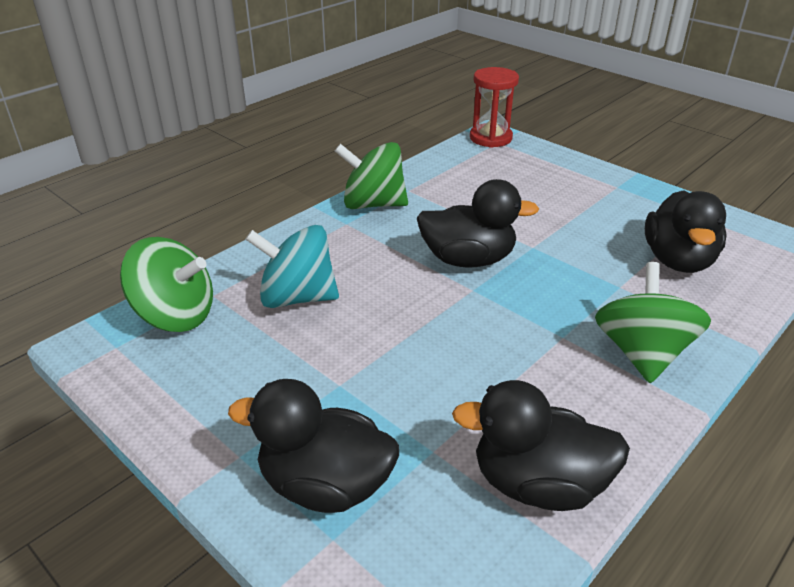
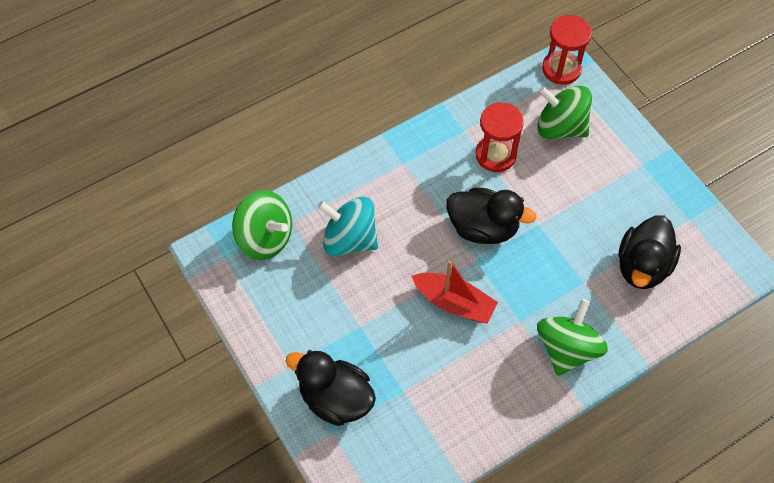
camera: 15 degrees right, 25 degrees up
green spinning top [335,142,408,209] -> green spinning top moved to [537,86,592,139]
black duck [452,380,630,511] -> none
none -> red boat [412,260,498,324]
none -> red hourglass [475,102,524,172]

